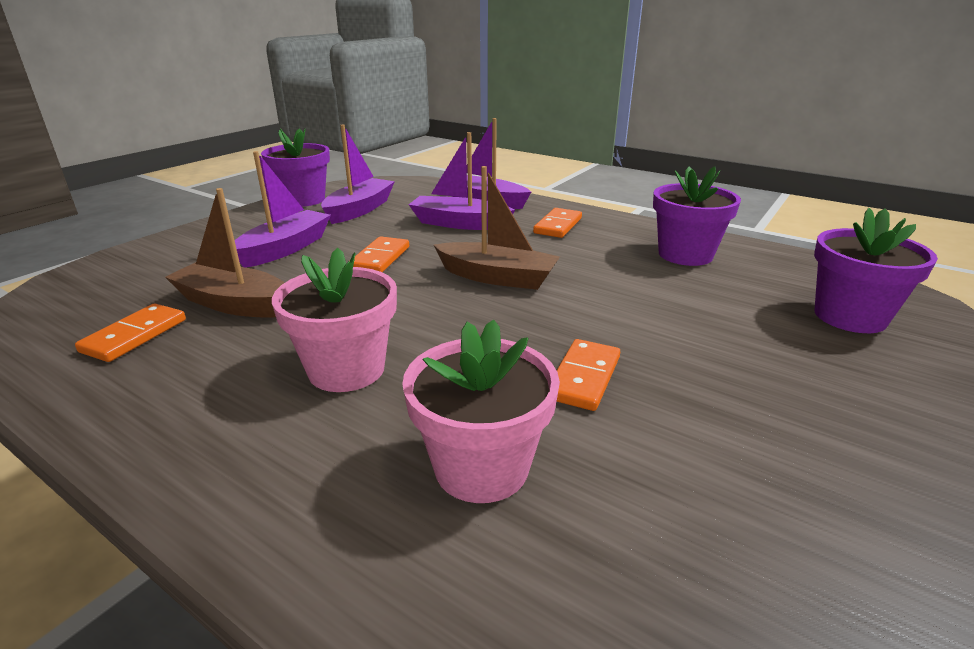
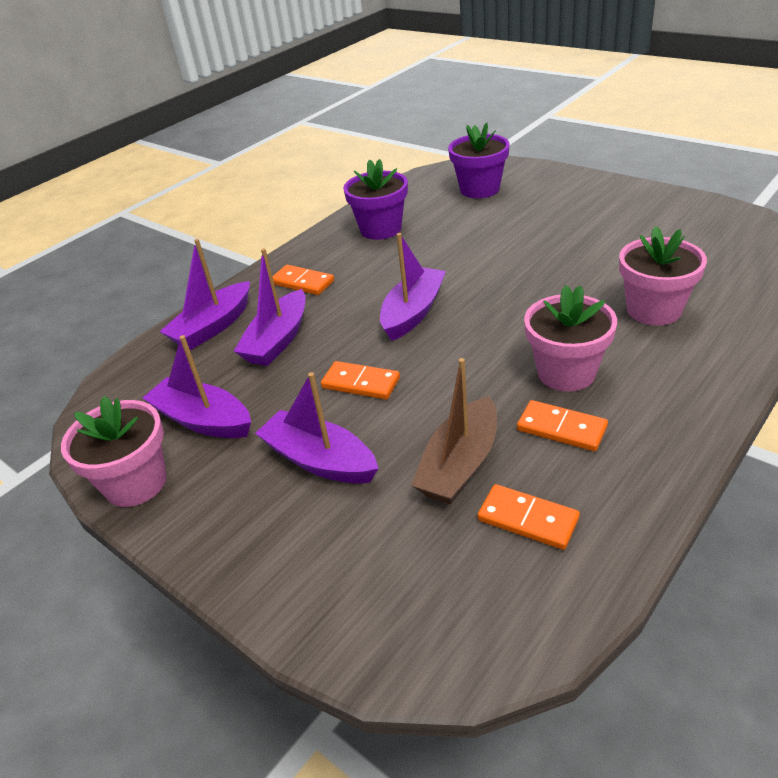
camera: 80 degrees left, 10 degrees up
purple flower pot [261,128,330,207] -> pink flower pot [61,396,166,507]
brown boat [434,166,560,290] -> purple boat [380,233,446,341]
orange domino [556,339,620,411] -> orange domino moved to [517,400,608,451]

